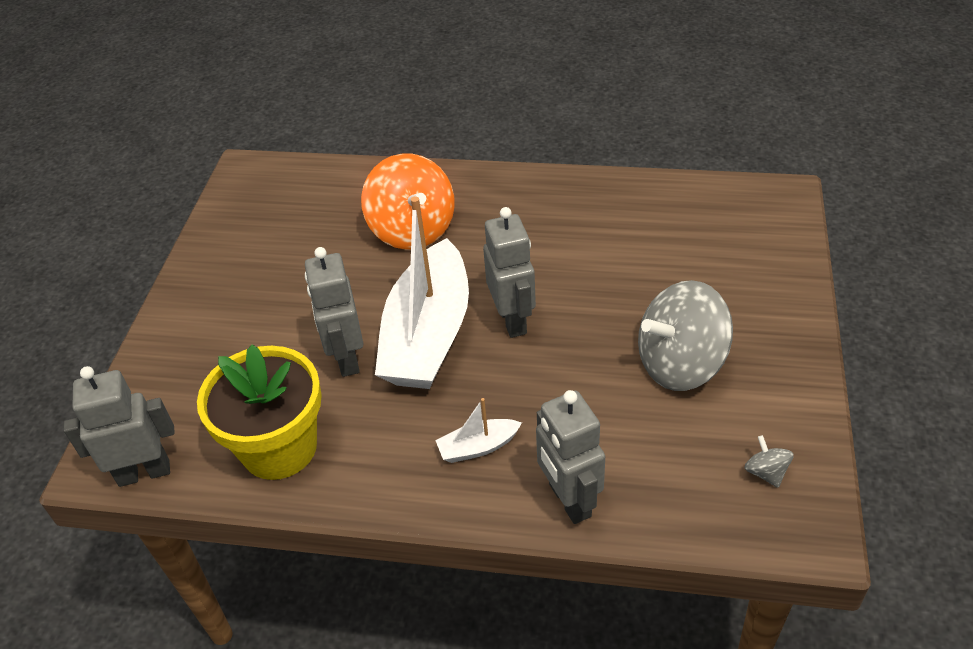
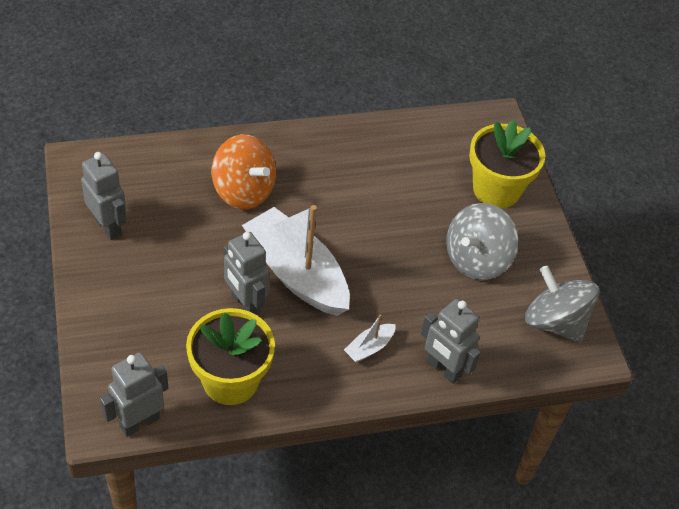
camera: 30 degrees left, 5 degrees up
white boat [375,196,469,389] -> white boat turned 150 degrees clockwise [242,205,350,316]
grey robot [483,207,536,338] -> grey robot moved to [81,152,127,240]
grey spinning top [744,435,794,488] -> grey spinning top [525,265,599,342], size x2.44
none -> yellow flower pot [469,119,545,208]

